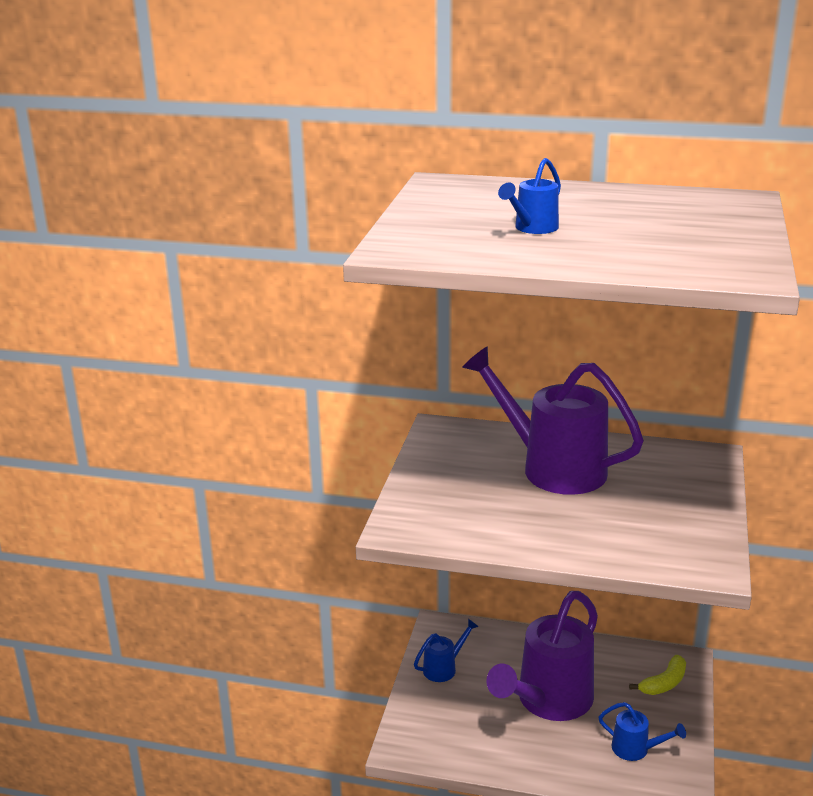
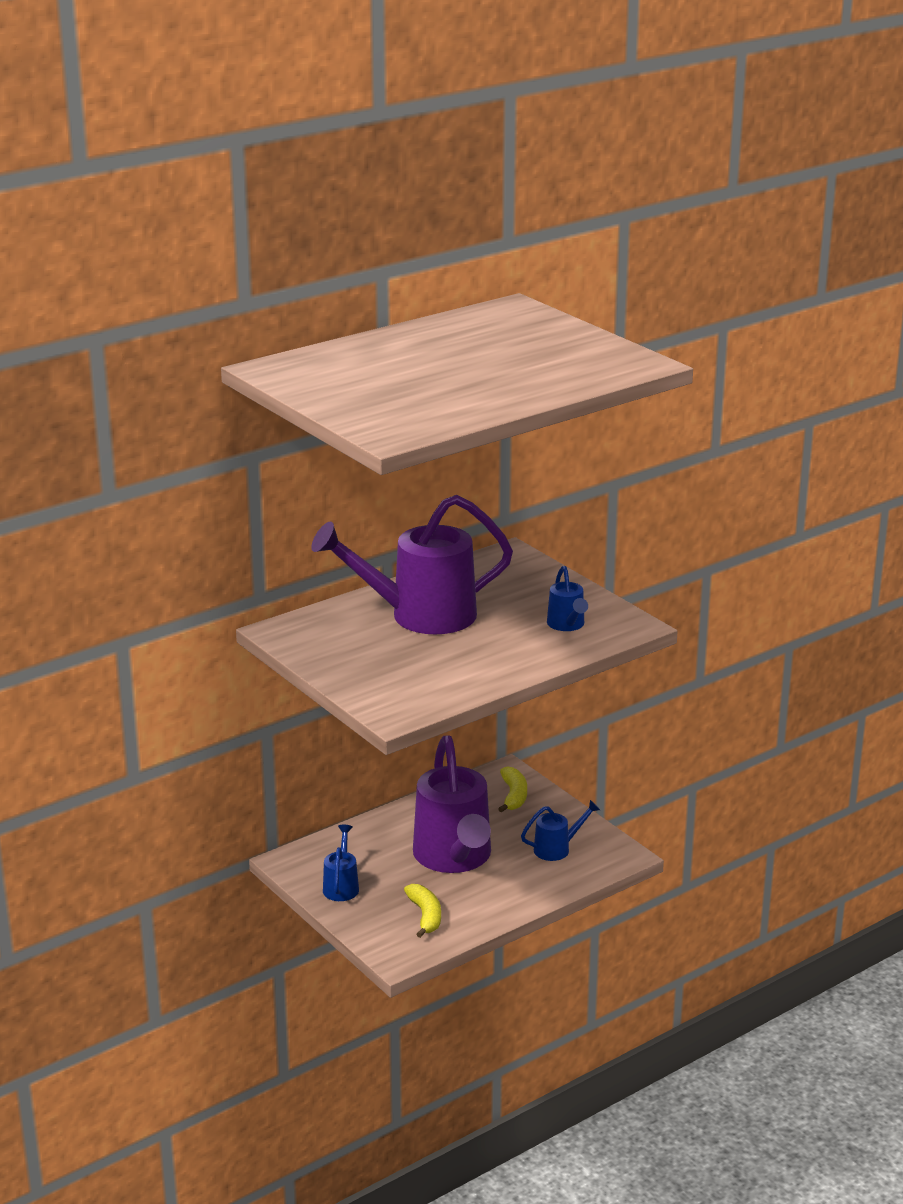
camera: 50 degrees left, 0 degrees up
blue watering can [498,158,561,234] -> blue watering can moved to [547,566,588,631]
none -> yellow banana [404,884,441,938]

